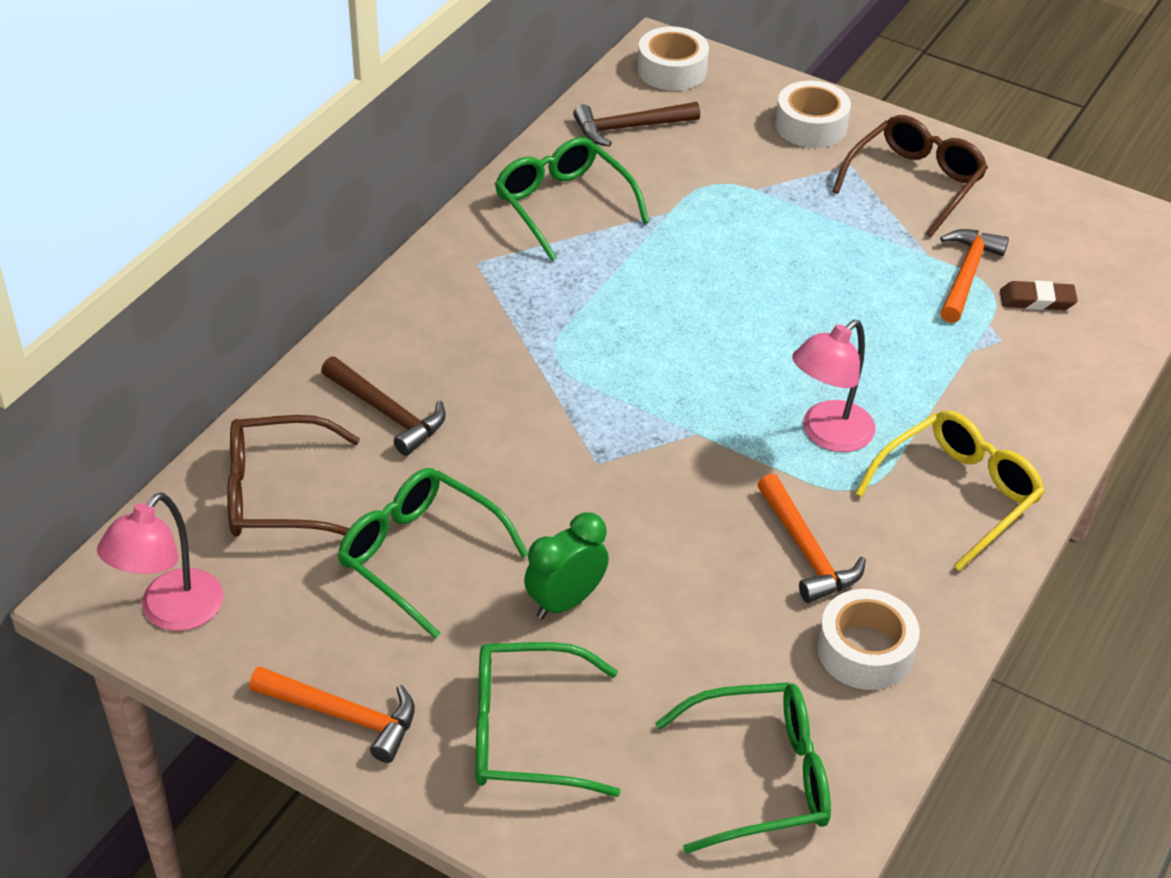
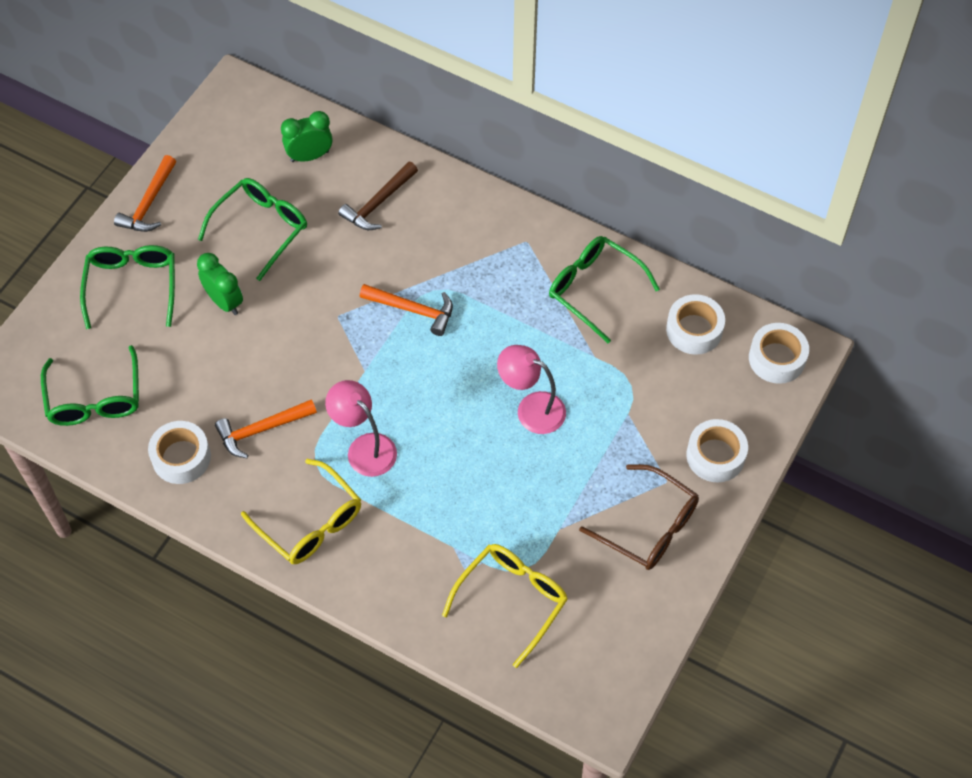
camera: 90 degrees right, 15 degrees up
pink lamp [97,493,223,631] -> pink lamp moved to [497,345,566,434]
brown glasses [227,415,360,537] -> green clock [281,111,333,162]
green glasses [495,137,649,261] -> green glasses turned 105 degrees counterclockwise [549,236,660,343]
brown hammer [573,102,700,147] -> white tape [666,294,725,355]
orange hammer [940,229,1009,323] -> orange hammer moved to [360,284,453,336]
brown eraser [1000,281,1078,310] -> yellow glasses [442,544,568,668]

